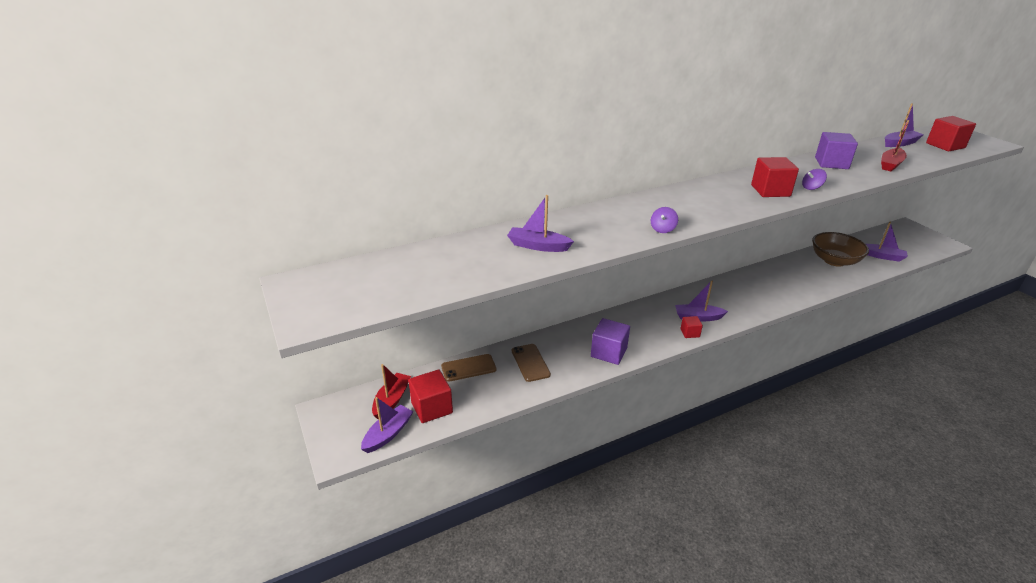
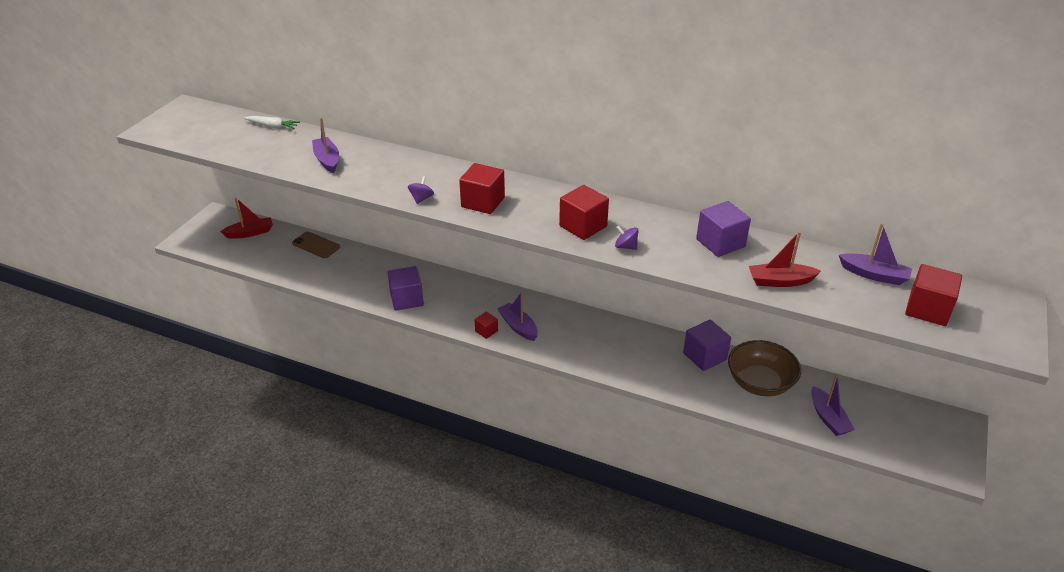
camera: 50 degrees right, 5 degrees up
purple boat [361,397,413,453] -> none
red cube [408,369,453,423] -> red cube moved to [459,163,505,214]
brown phone [512,344,551,382] -> none
purple spinning top [651,207,678,233] -> purple spinning top turned 120 degrees clockwise [408,177,434,204]
none -> white carrot [244,116,300,129]
none -> purple cube [683,320,731,371]

